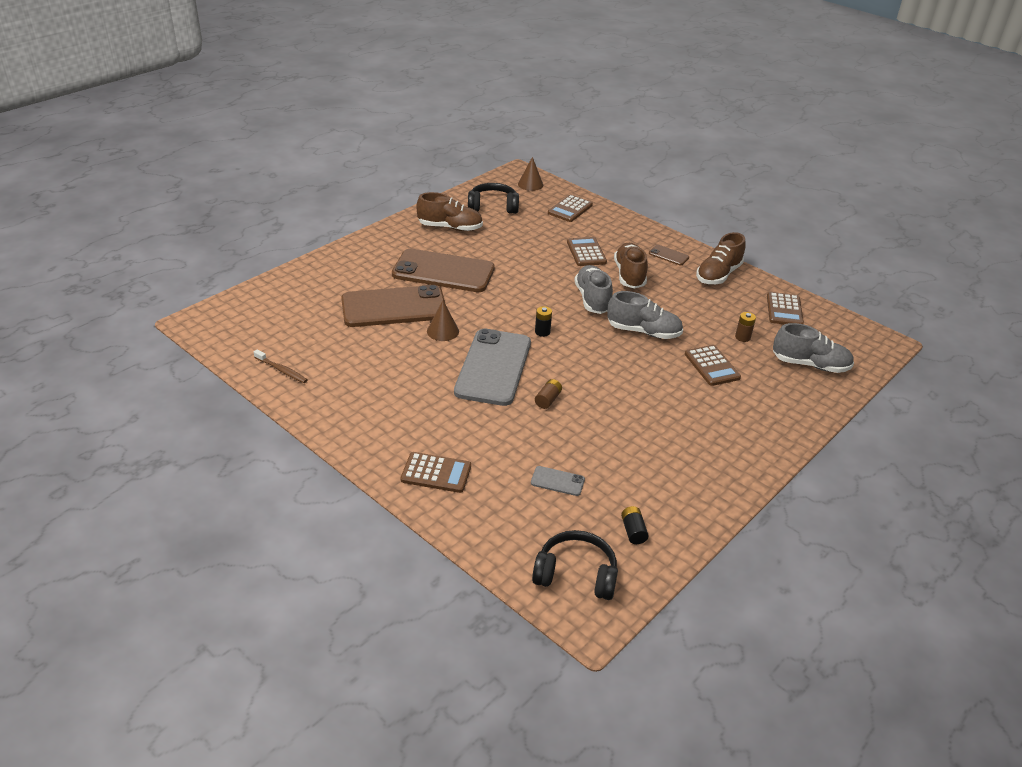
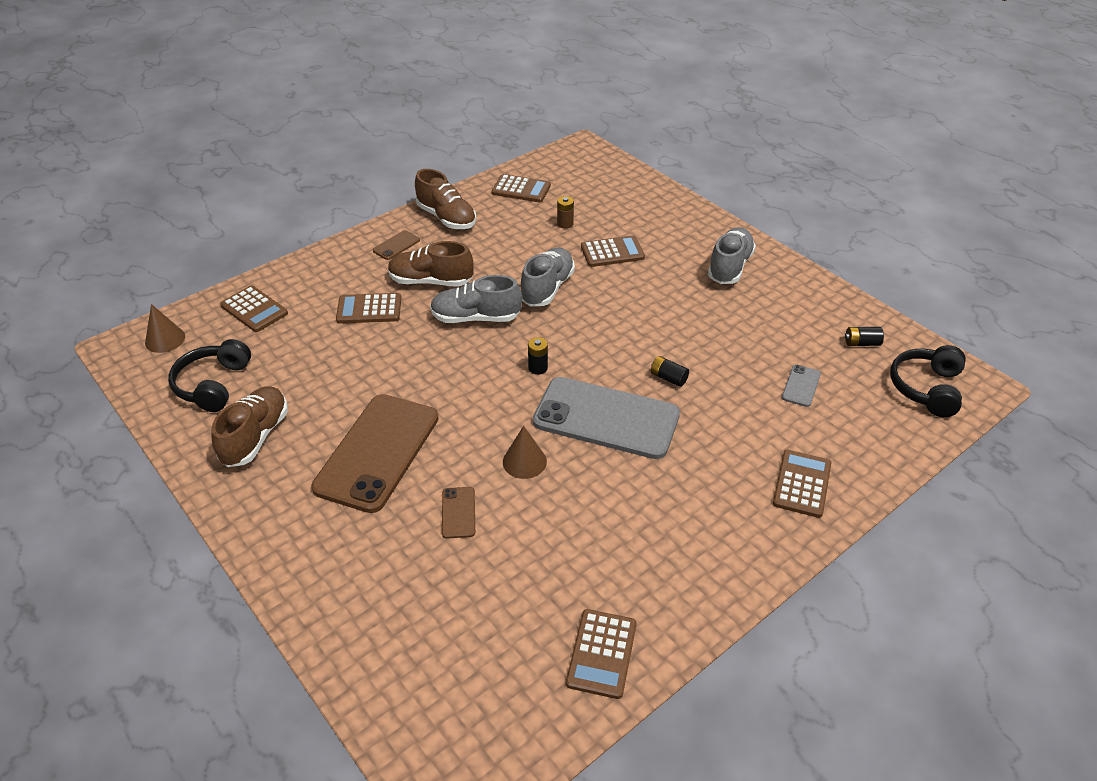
camera: 80 degrees left, 5 degrees up
brown toothbrush [254,349,307,383] -> brown calculator [566,609,637,699]
brown phone [341,285,445,327] -> brown phone [442,487,475,539], size x0.41
brown battery [535,379,562,409] -> black battery [651,356,689,387]
grey shoe [773,323,854,373] -> grey shoe moved to [708,227,756,284]

